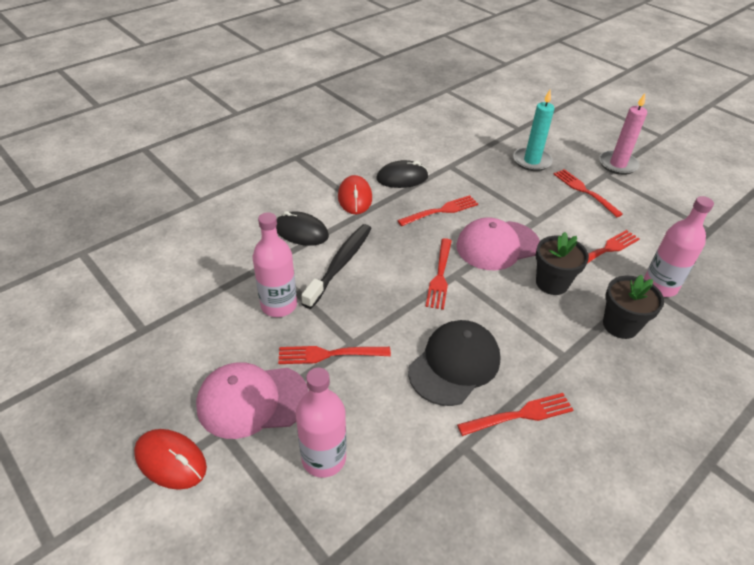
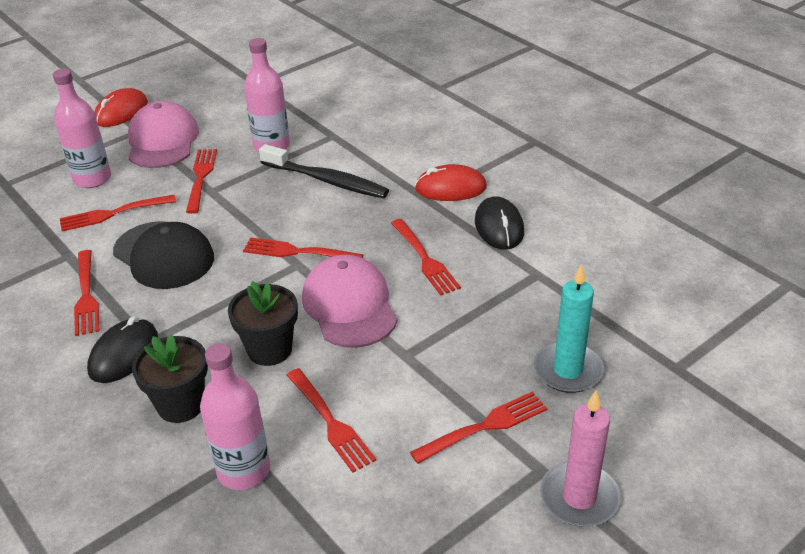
camera: 95 degrees right, 5 degrees down
black mouse [276,211,329,246] -> black mouse moved to [87,316,158,383]
none -> red fork [60,195,176,231]

